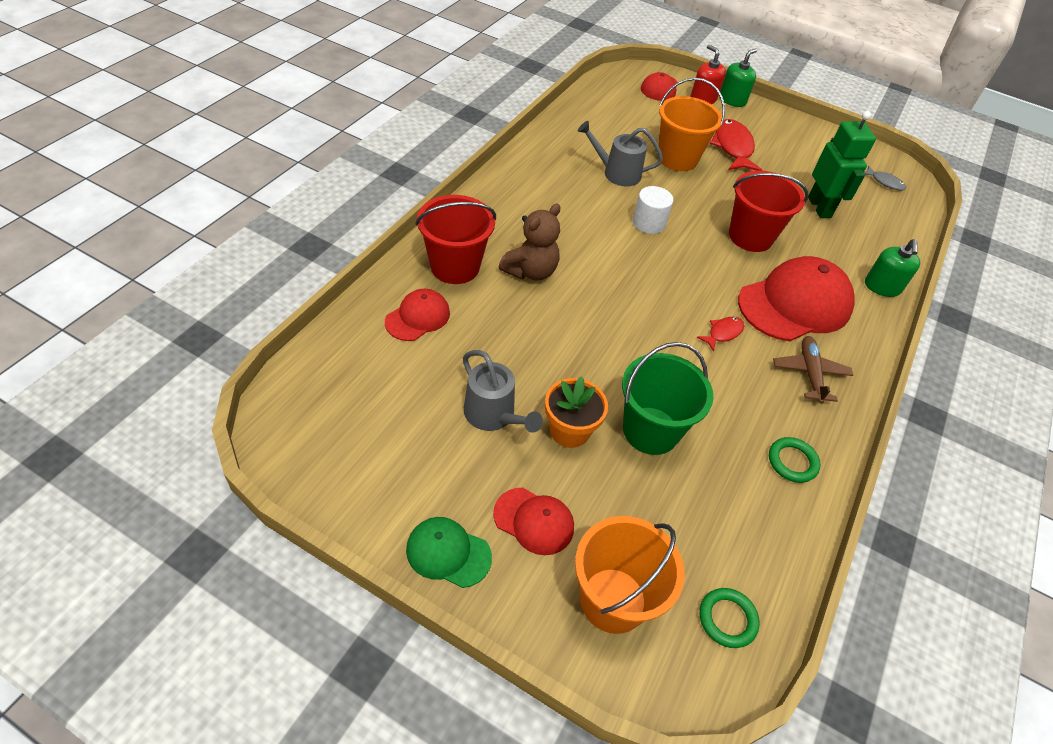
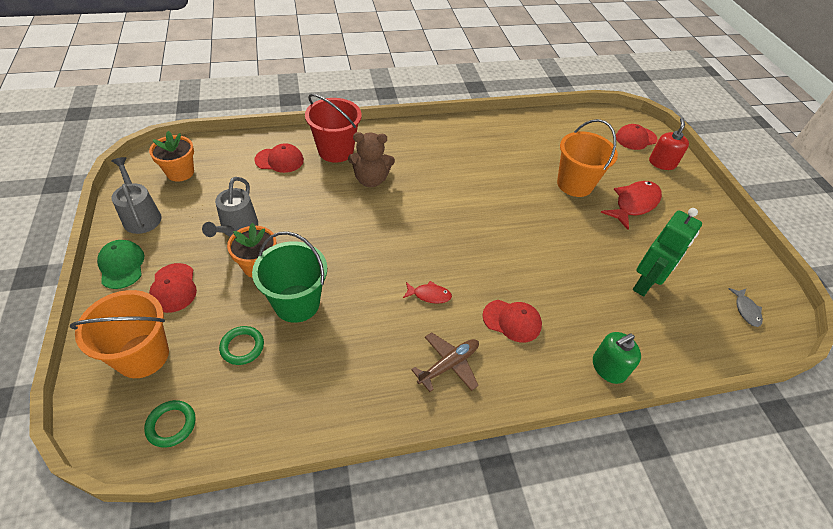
camera: 50 degrees right, 0 degrees up
grey watering can [577,121,663,186] -> grey watering can moved to [111,157,162,234]
white cylinder [632,186,674,234] -> none
green soap dispenser [720,48,757,107] -> none
red bucket [729,170,808,252] -> none
red cap [738,256,855,341] -> red cap [482,300,542,342], size x0.52
green ring [769,437,820,483] -> green ring moved to [219,326,264,365]
none -> orange flower pot [149,131,194,182]

